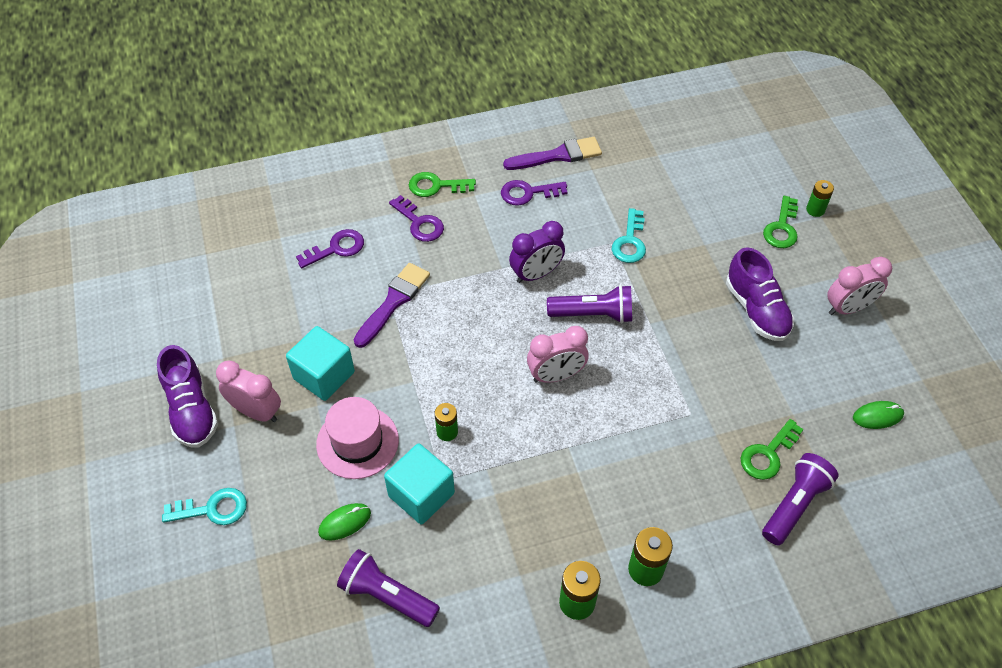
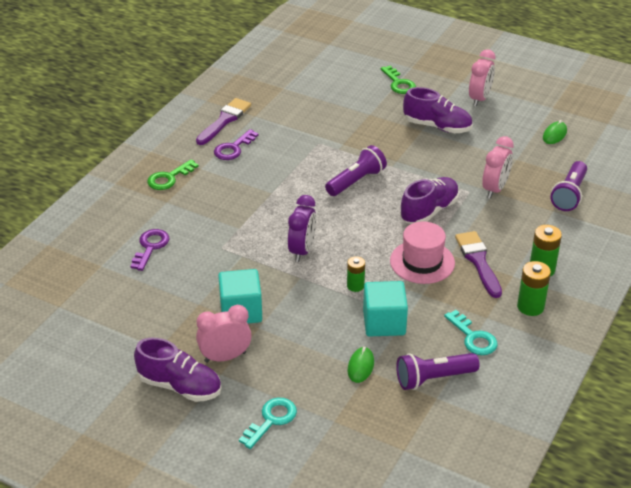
camera: 45 degrees left, 15 degrees down
pink hat [316,397,399,479] -> pink hat moved to [390,222,455,284]
purple brush [354,263,430,348] -> purple brush moved to [455,231,502,298]
purple key [389,195,444,242] -> none
purple clock [509,221,565,283] -> purple clock moved to [288,195,316,262]
pink clock [527,326,589,383] -> pink clock moved to [482,136,514,198]
turquoise key [612,208,646,263] -> turquoise key moved to [444,310,498,355]
green key [741,419,804,480] -> none
purple flashlight [762,453,839,545] -> purple flashlight turned 150 degrees counterclockwise [550,161,587,211]
green battery [806,180,834,217] -> none
none -> purple shoe [400,177,459,224]

